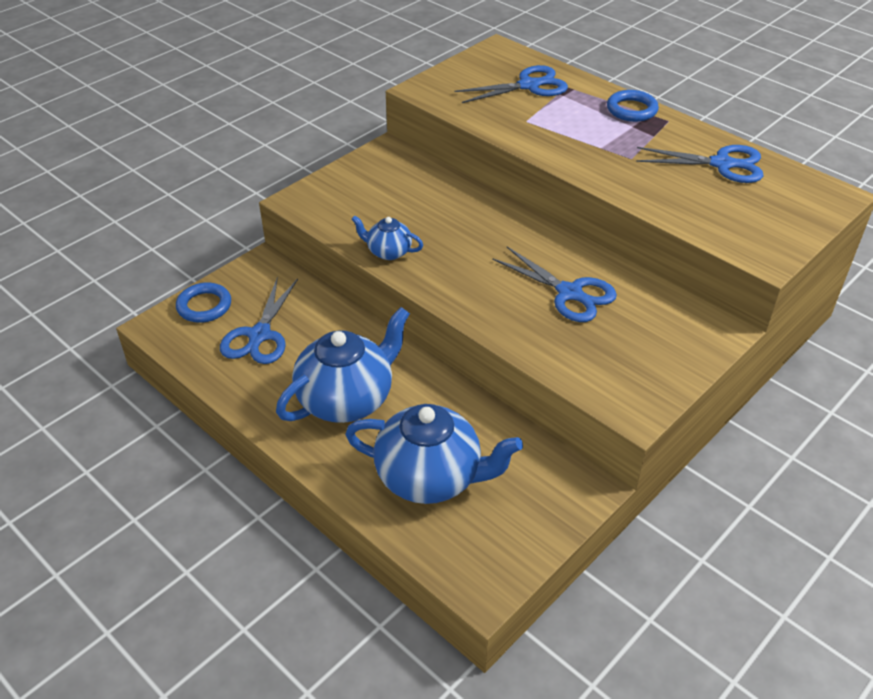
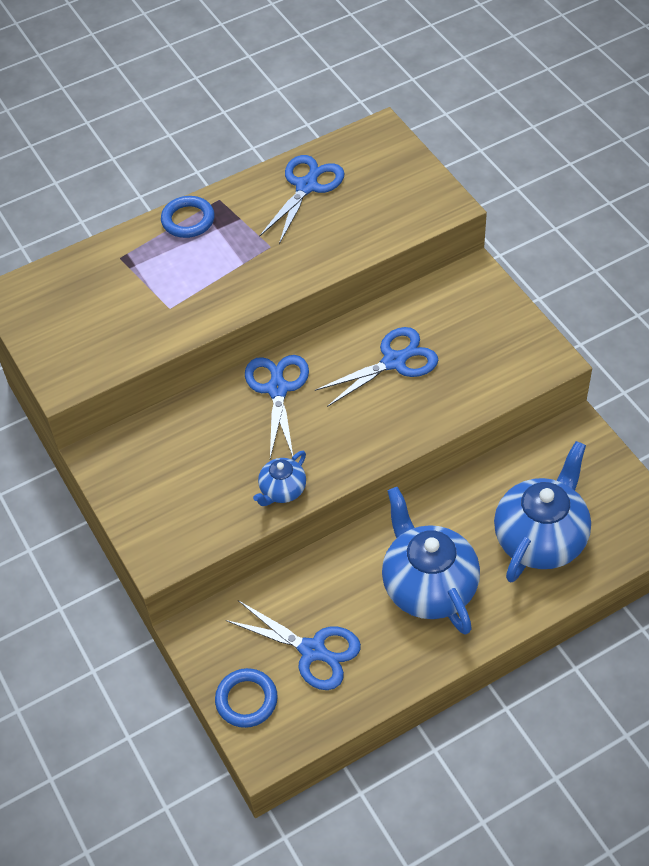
camera: 70 degrees left, 10 degrees up
blue scissors [454,65,568,103] -> blue scissors moved to [245,355,309,458]

